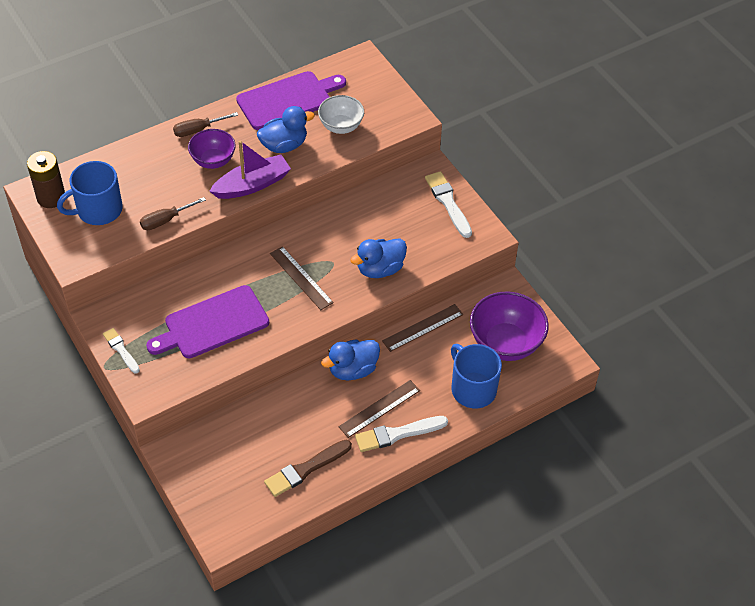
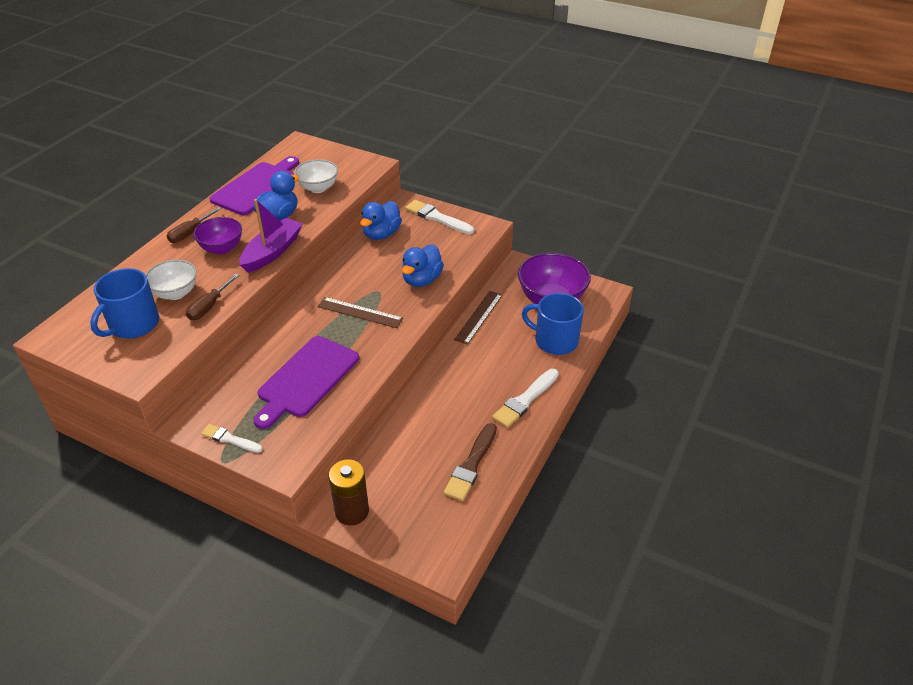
camera: 30 degrees left, 10 degrees down
brown battery [27,151,65,208] -> brown battery moved to [329,459,369,525]
blue duck [321,340,380,380] -> blue duck moved to [360,201,402,240]
brown ruler [338,380,420,438] -> none
none -> white bowl [145,260,197,300]

